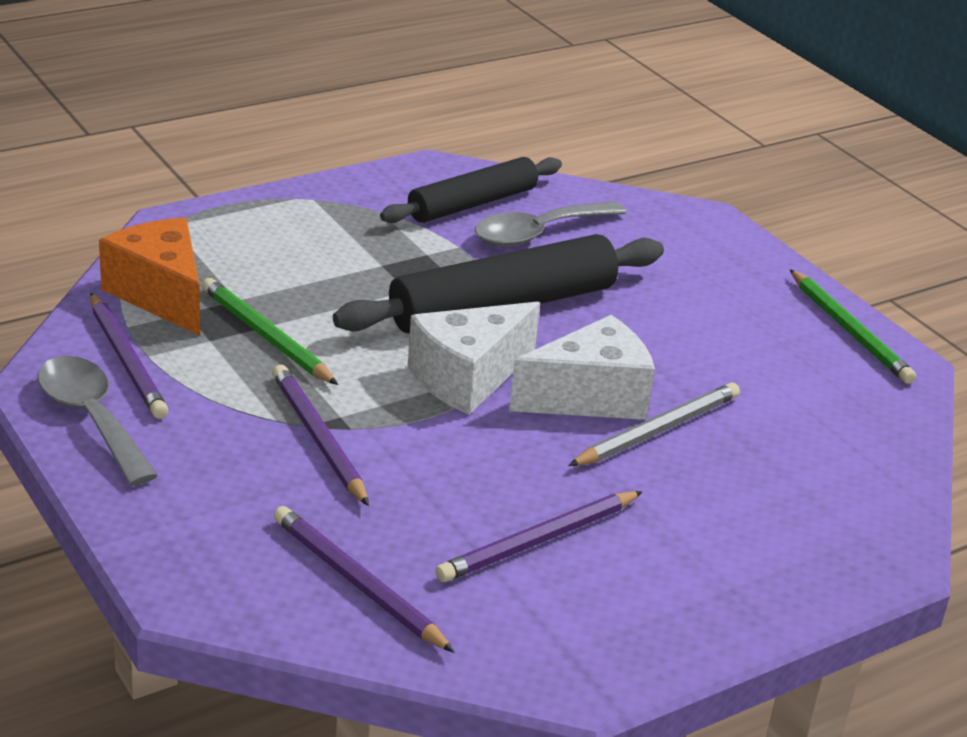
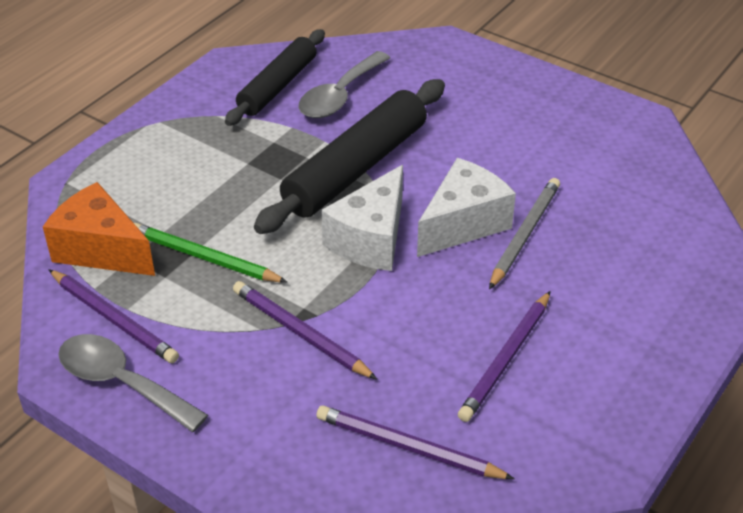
camera: 20 degrees left, 10 degrees up
green pencil [790,269,916,384] -> none

